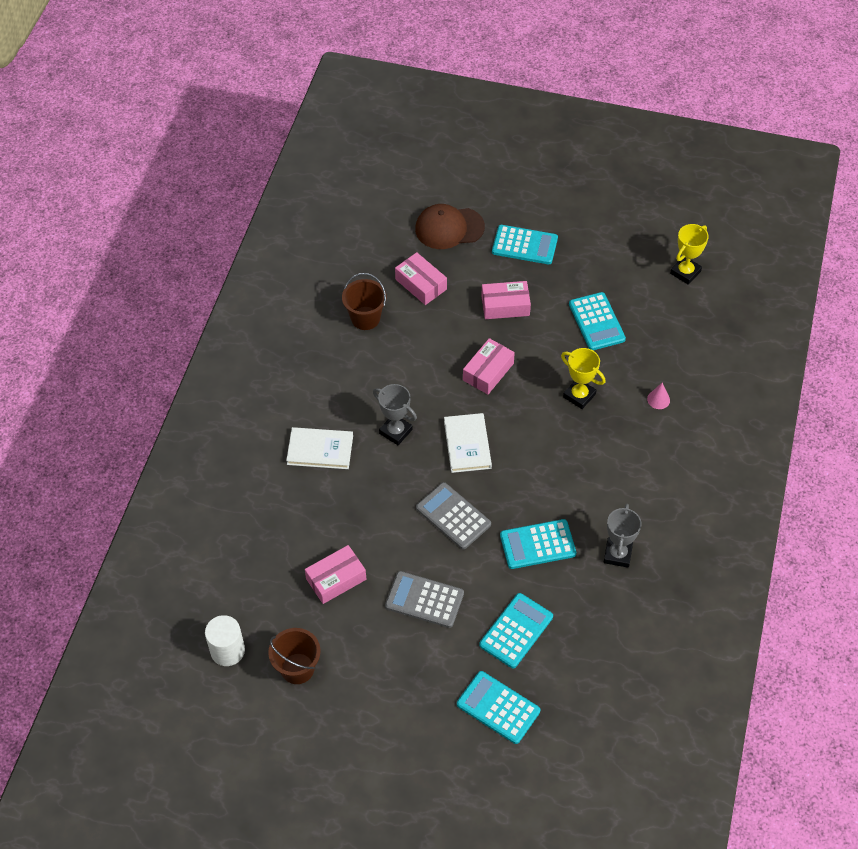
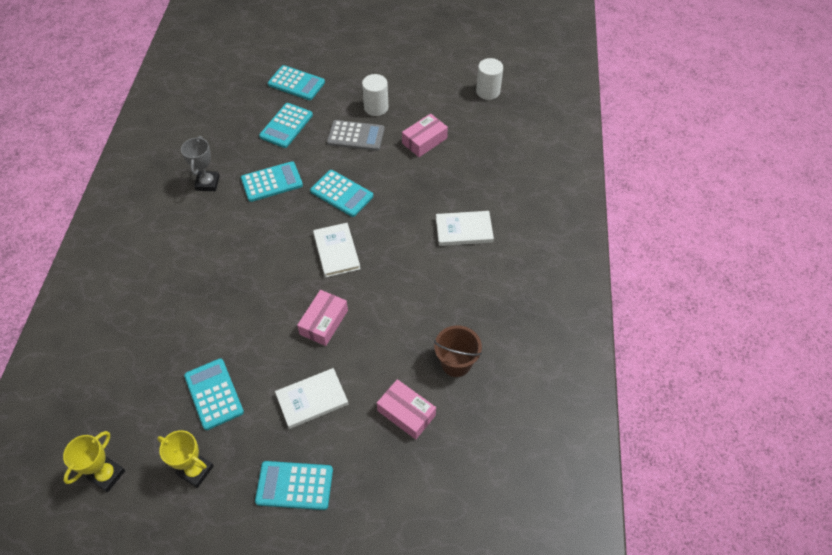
camera: 170 degrees right, 0 degrees up
brown bucket [268,628,321,684] -> none
grey trophy [373,384,417,445] -> none
brown cap [415,204,485,249] -> none
grey calculator [416,482,491,550] -> turquoise calculator [310,170,373,217]
pink box [481,281,531,319] -> white book [275,368,348,429]
yellow trophy [561,348,605,409] -> yellow trophy moved to [157,430,214,488]
pink cone [647,383,670,409] -> none
none -> white cylinder [362,74,389,116]

